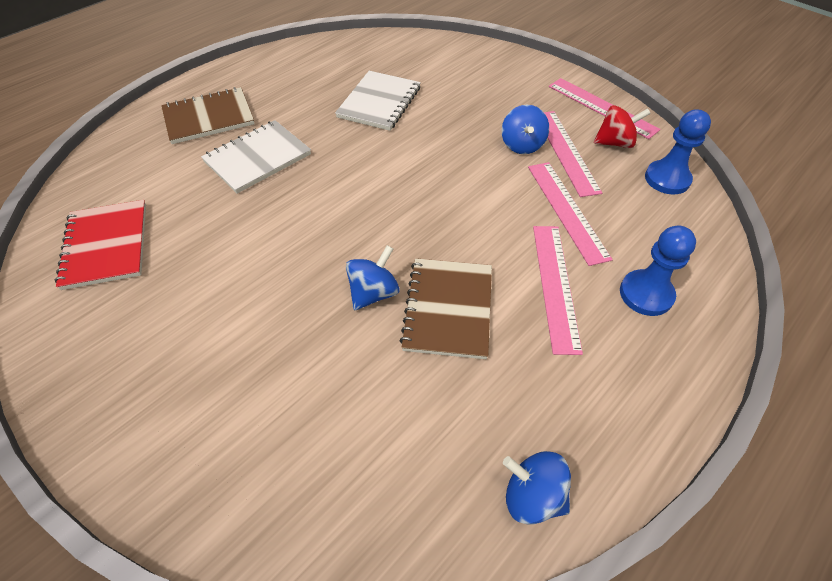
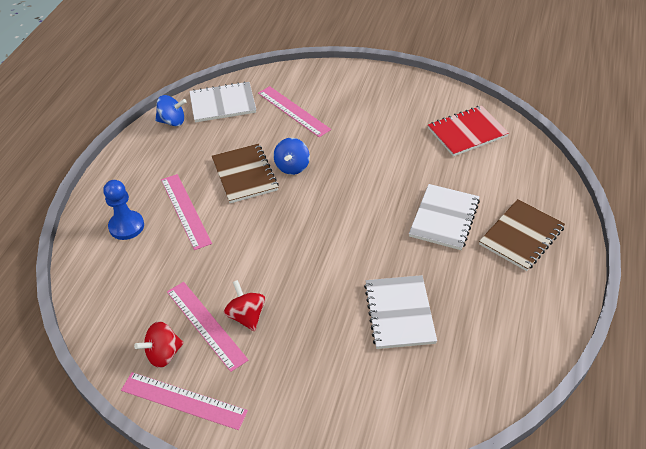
camera: 155 degrees right, 5 degrees down
red notebook [55,200,146,290] -> red notebook turned 75 degrees counterclockwise [428,105,509,156]
blue spinning top [502,105,549,154] -> red spinning top [224,280,265,331]
pink ruler [528,162,613,266] -> pink ruler moved to [258,86,331,137]
blue pawn [645,109,711,195] -> none
none -> white notebook [189,81,256,122]

